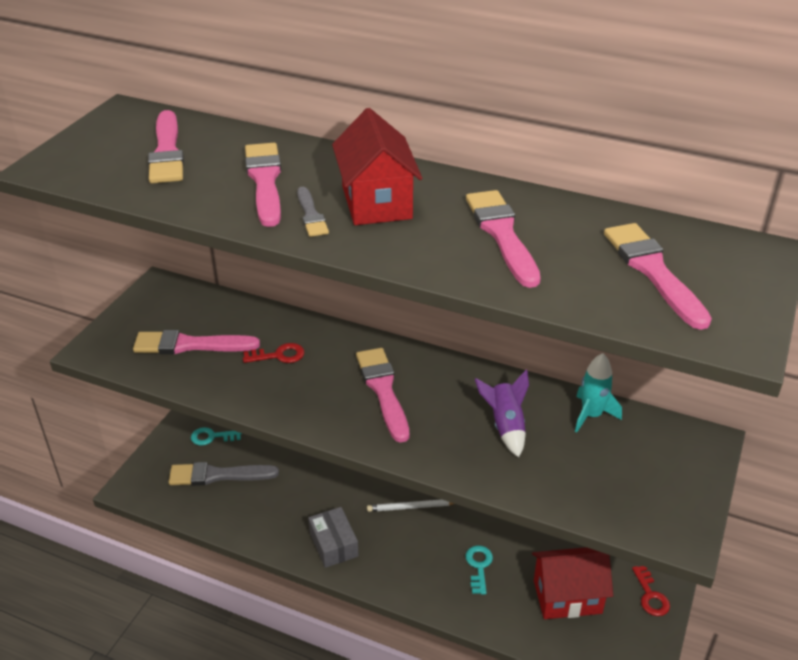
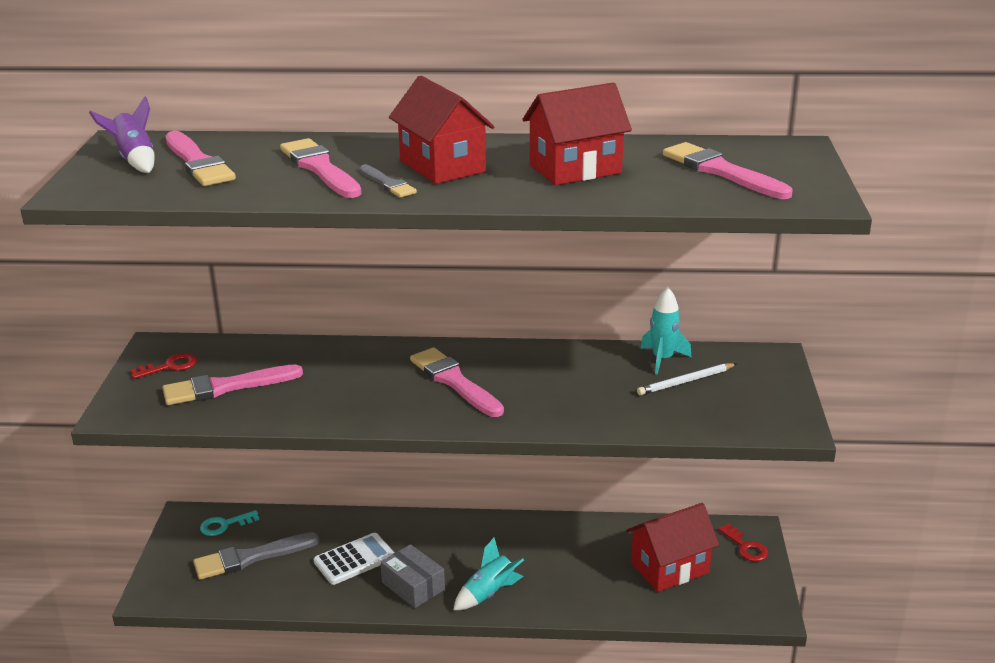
camera: 20 degrees left, 10 degrees down
red key [243,343,304,363] -> red key moved to [130,353,197,379]
white pencil [367,499,454,512] -> white pencil moved to [637,363,737,395]
turquoise key [465,545,493,595] -> none
pink brush [466,190,541,288] -> red house [522,83,632,185]
purple rocket [475,370,529,457] -> purple rocket moved to [89,96,154,173]
none -> white calculator [313,533,395,585]
none -> turquoise rocket [454,537,524,610]

